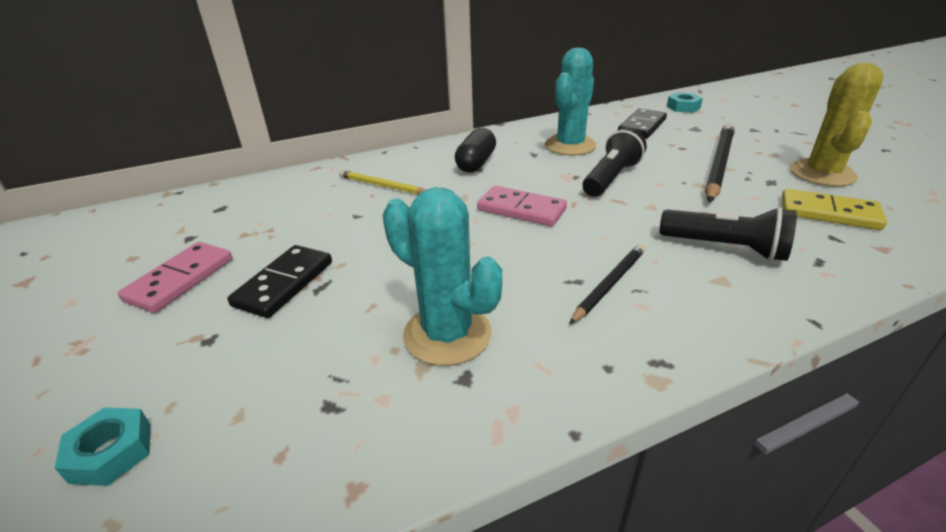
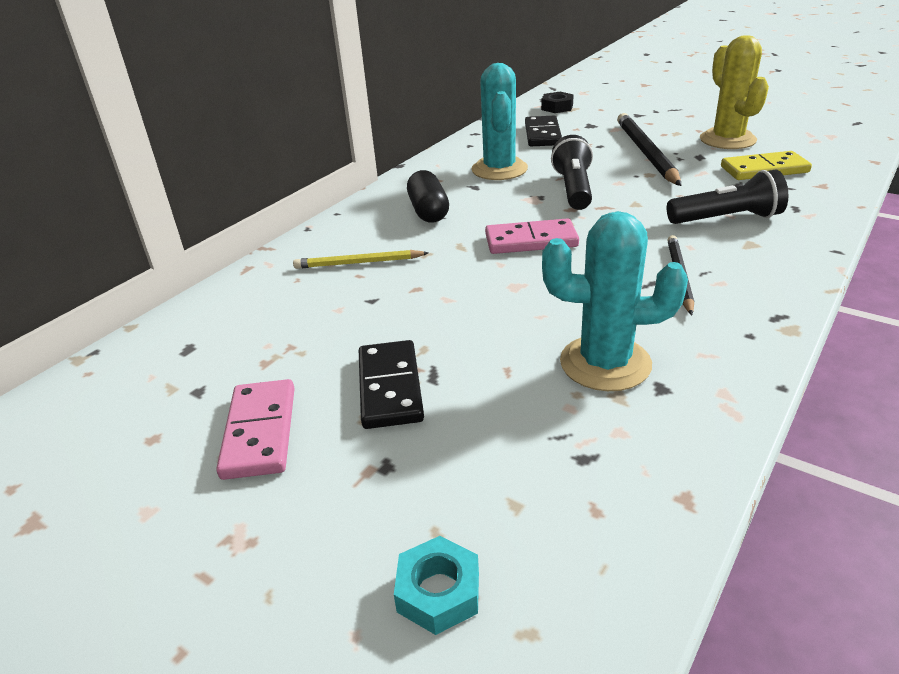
camera: 30 degrees left, 0 degrees up
turquoise nut [667,93,703,113] -> black nut [541,92,574,113]

